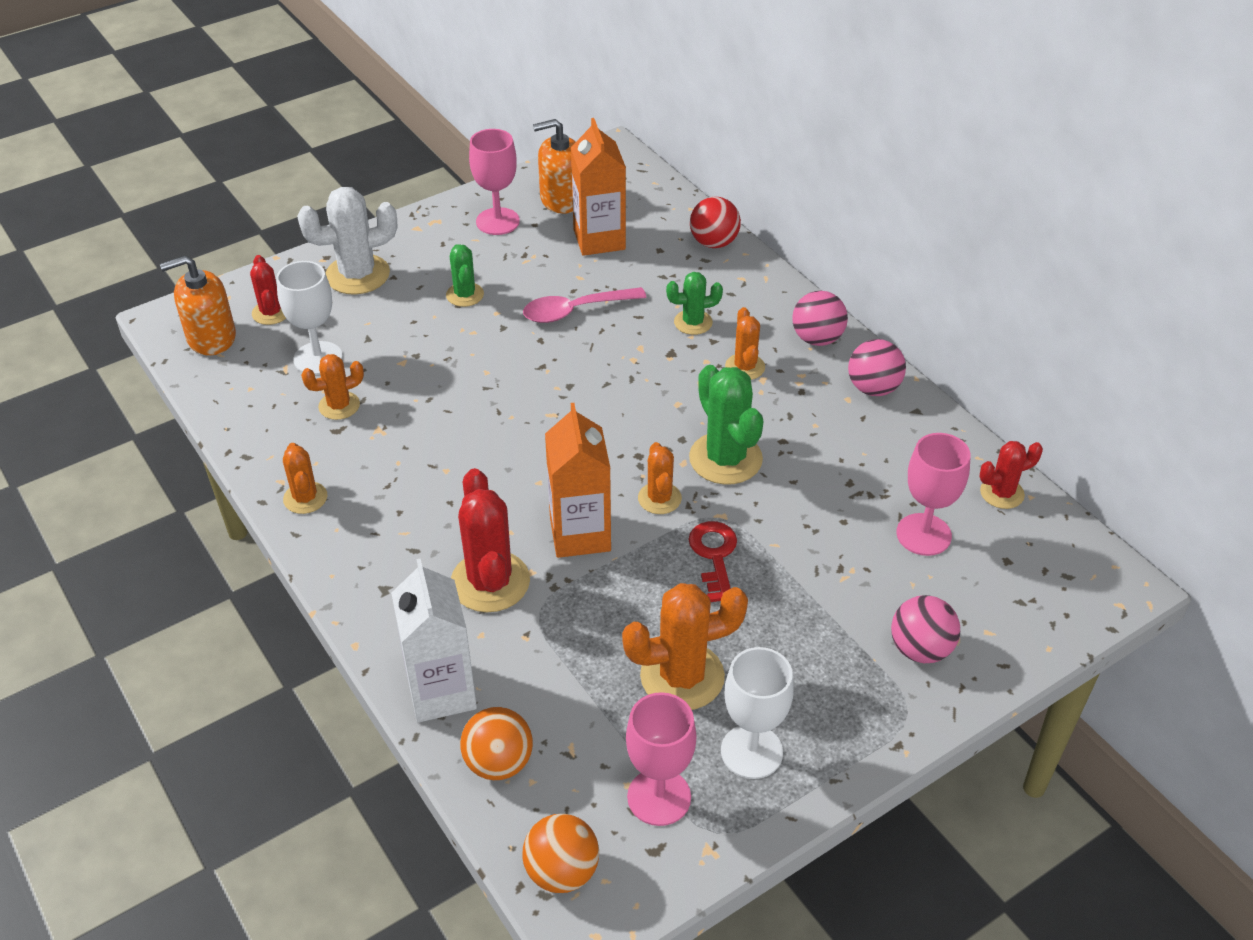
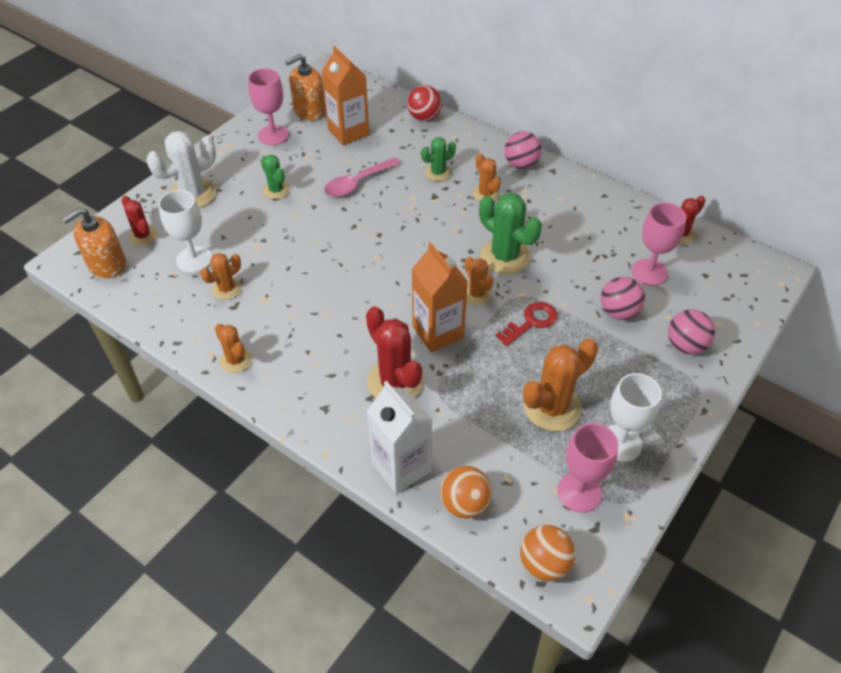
camera: 20 degrees left, 5 degrees up
red key [688,521,737,602] -> red key turned 75 degrees clockwise [496,302,557,346]
pink ball [848,339,906,396] -> pink ball moved to [601,277,645,320]

